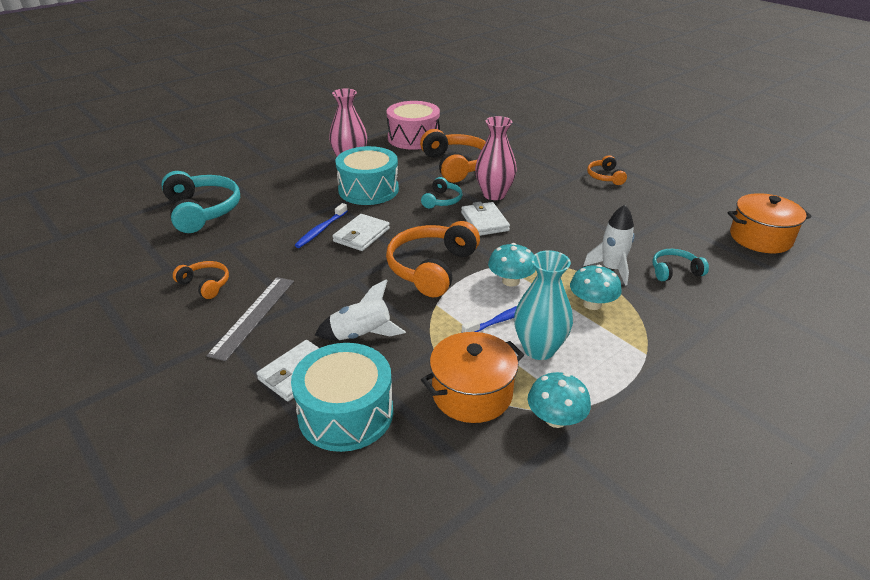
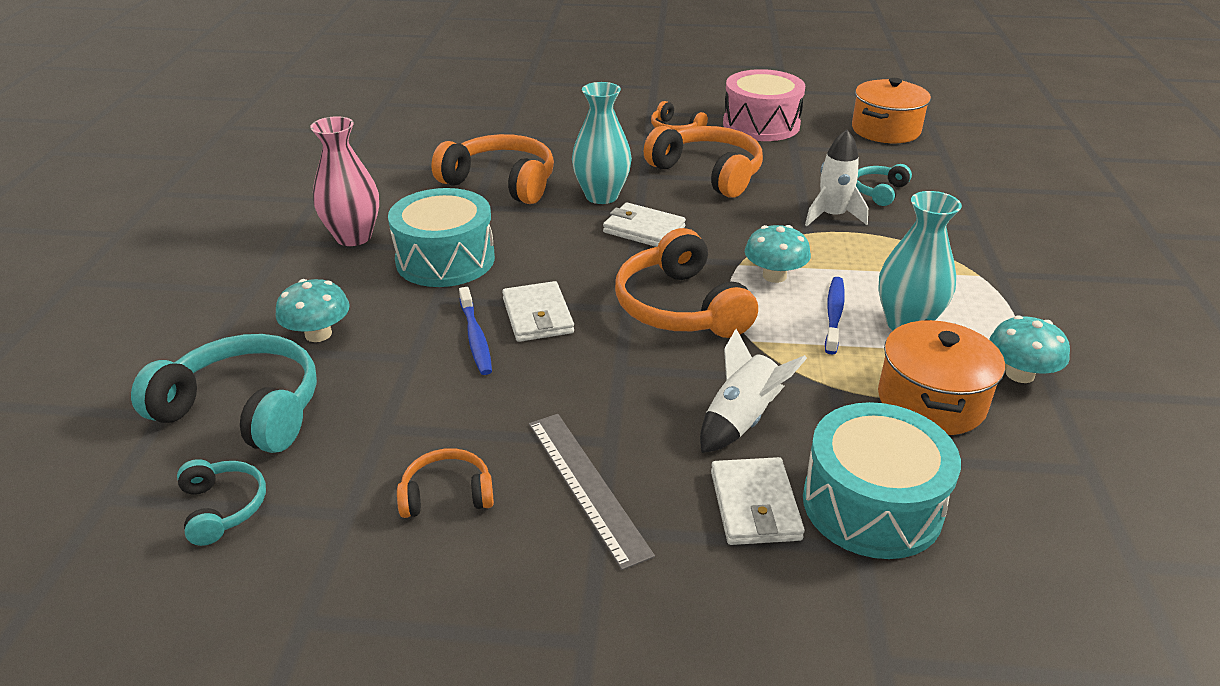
camera: 45 degrees left, 0 degrees up
pink drum [386,101,440,150] -> pink drum moved to [723,69,806,141]
turquoise headphones [421,177,463,209] -> turquoise headphones moved to [177,459,266,546]
pink vase [475,116,517,200] -> turquoise vase [572,82,632,204]
turquoise mushroom [570,265,622,310] -> turquoise mushroom moved to [276,279,350,342]
none -> orange headphones [644,126,763,198]

